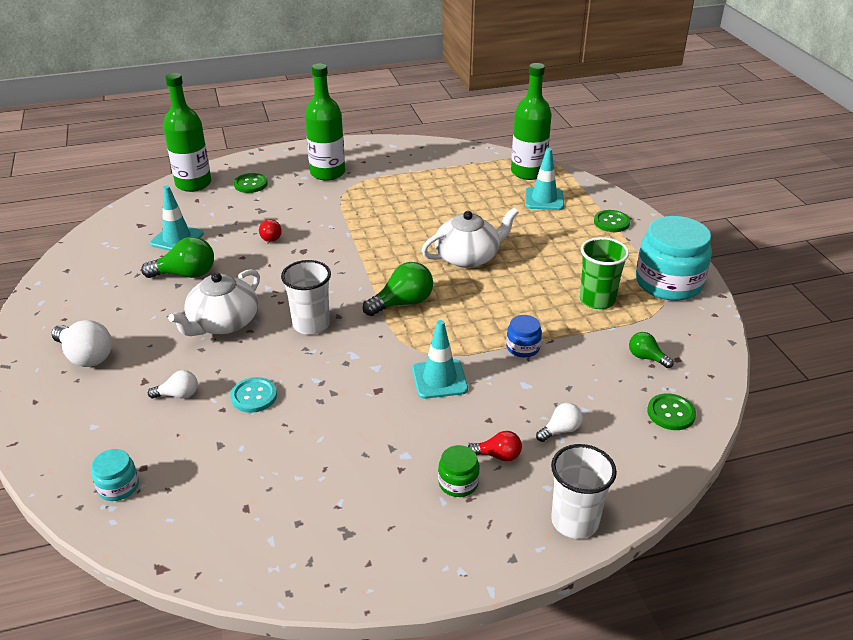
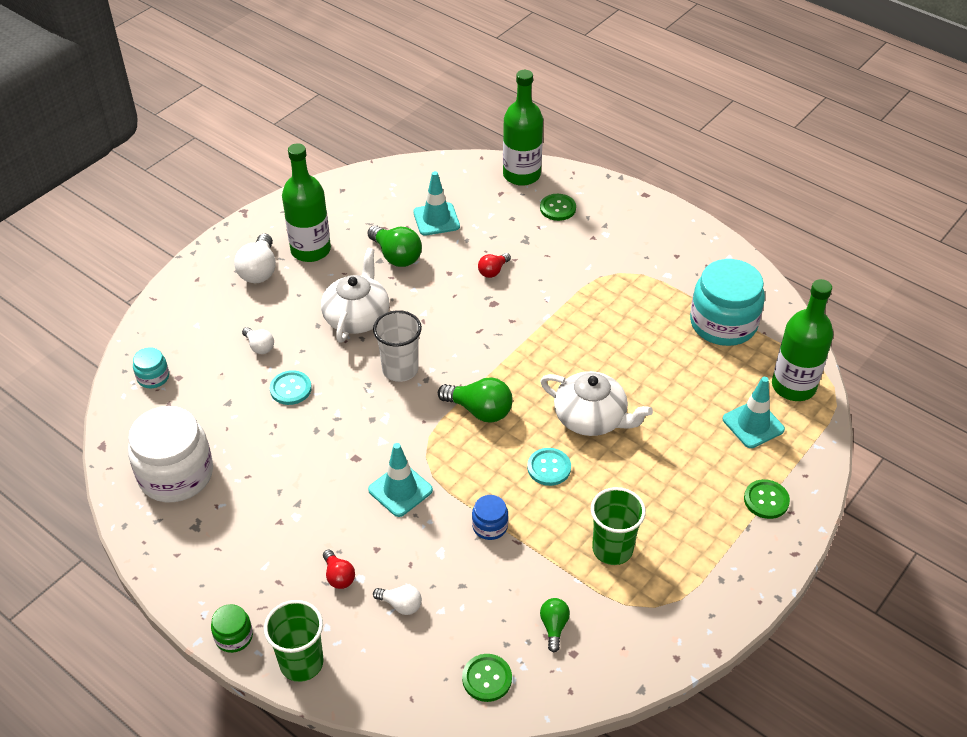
camera: 55 degrees right, 10 degrees up
white teapot [168,269,260,336] -> white teapot turned 105 degrees clockwise [321,248,389,343]
green bottle [305,64,345,181] -> green bottle moved to [282,143,331,262]
green jar [438,445,479,497] -> green jar moved to [211,604,253,653]
white cup [551,444,617,539] -> green cup [264,600,323,682]
turquoise jar [636,216,712,301] -> turquoise jar moved to [690,259,765,346]
none -> white jar [128,406,213,502]
none -> turquoise button [527,448,571,486]

